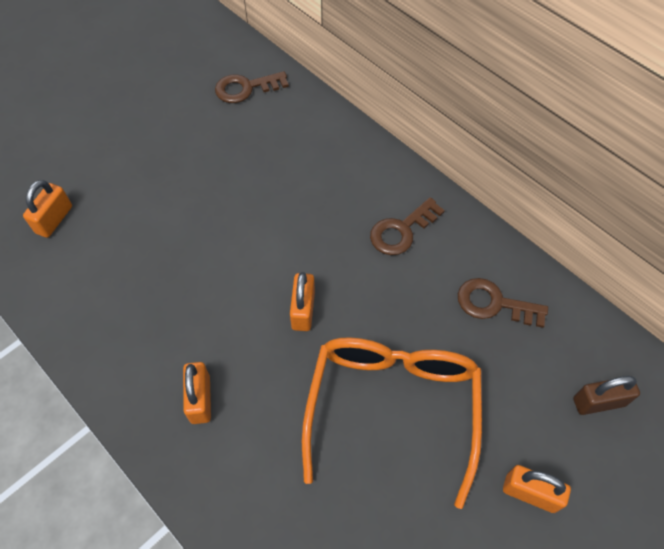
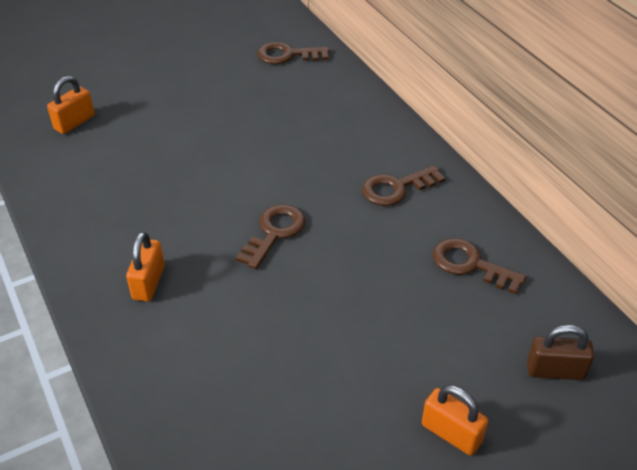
camera: 15 degrees right, 15 degrees down
orange padlock [290,272,315,331] -> brown key [236,204,306,269]
orange glasses [302,337,482,509] -> none

